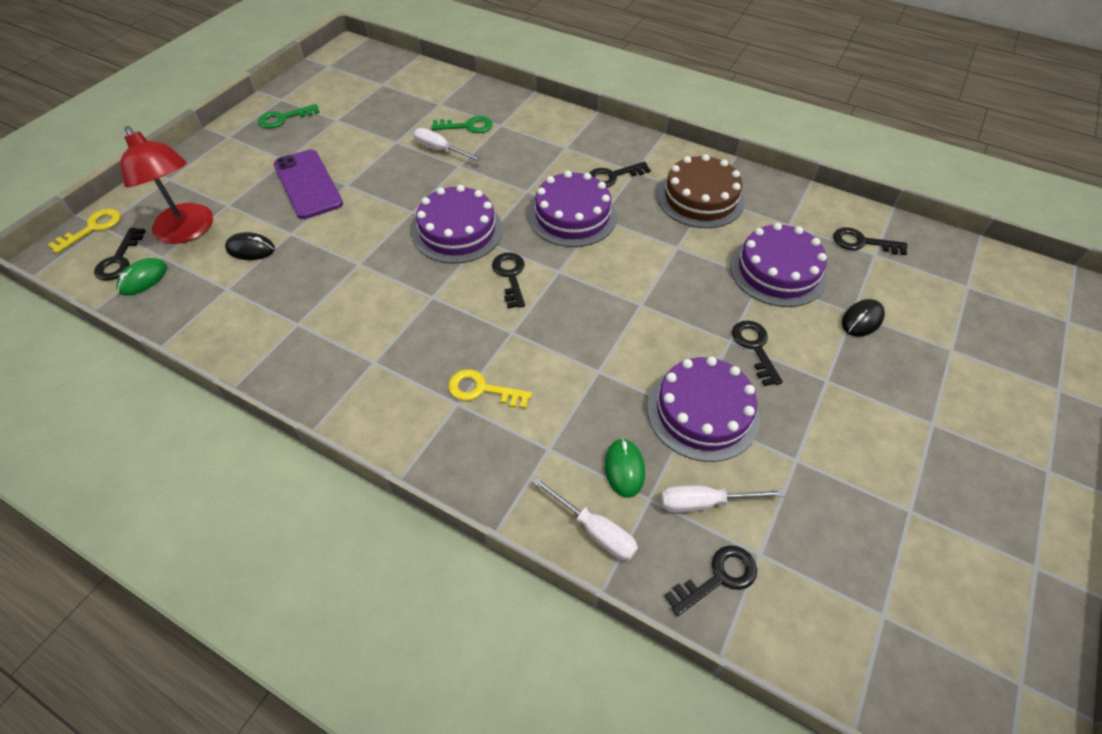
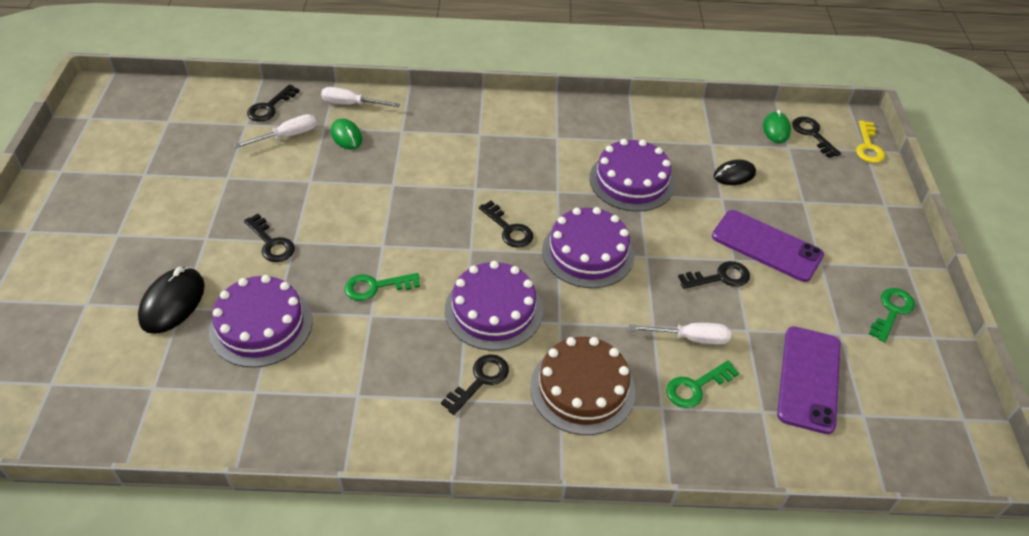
camera: 150 degrees right, 5 degrees down
red lamp [120,126,213,244] -> none
yellow key [448,369,532,409] -> none
purple cake [647,357,760,462] -> purple cake moved to [589,139,675,212]
brown cake [657,154,745,228] -> brown cake moved to [530,337,636,435]
black key [833,227,908,255] -> black key moved to [678,261,750,289]
black mouse [842,299,885,337] -> black mouse [138,267,205,334], size x1.55
none -> green key [345,273,420,301]
none -> purple phone [777,326,840,434]

